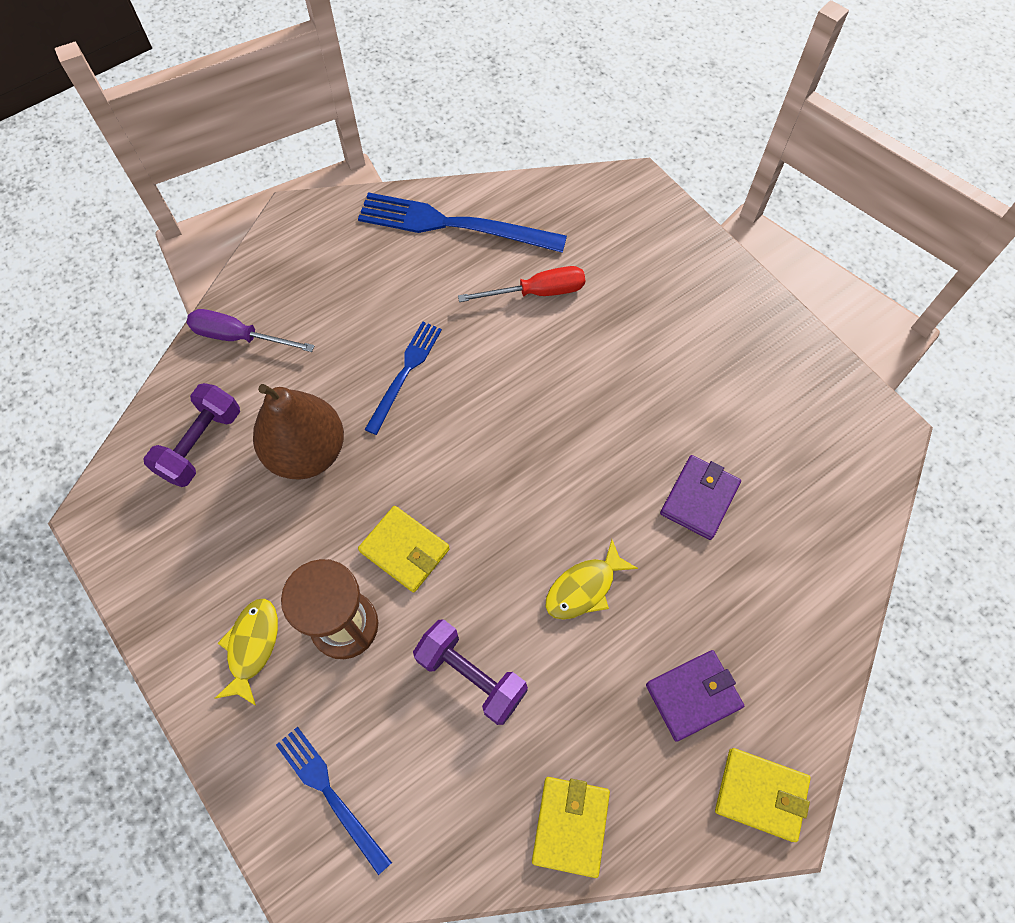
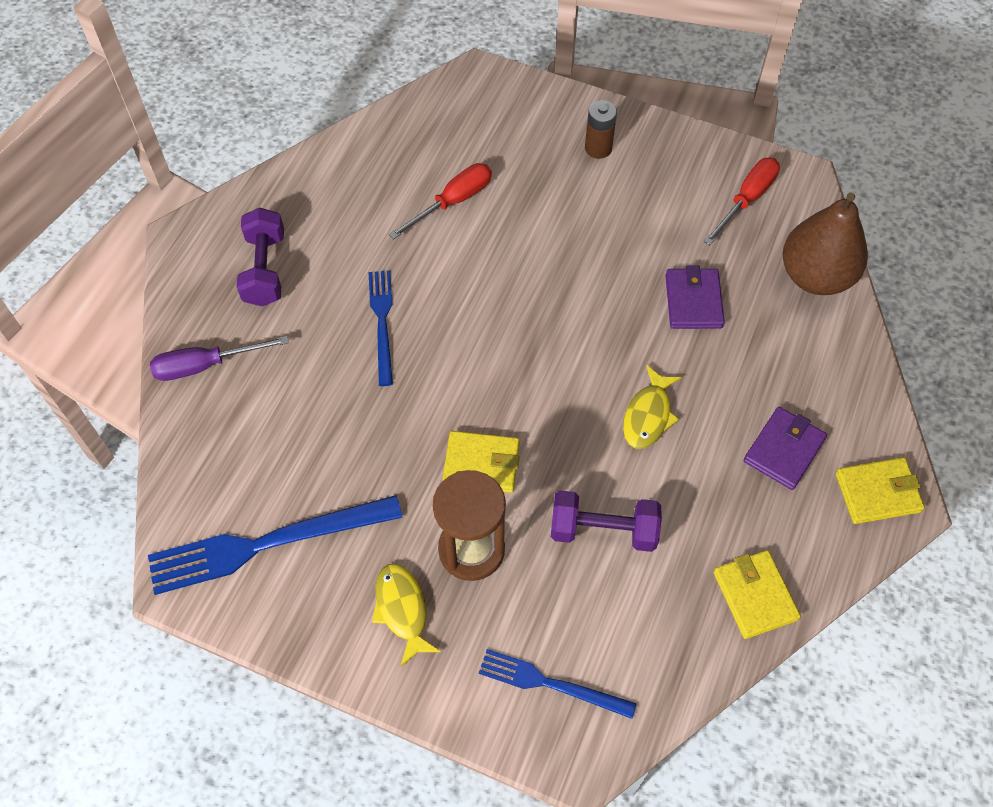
camera: 30 degrees left, 5 degrees down
purple dumbbell [143,383,240,487] -> purple dumbbell moved to [237,208,284,307]
brown pear [253,384,344,480] -> brown pear moved to [782,193,868,295]
blue fork [358,192,567,253] -> blue fork moved to [148,495,403,595]
none -> brown battery [585,100,617,159]
none -> red screwdriver [704,158,780,245]

